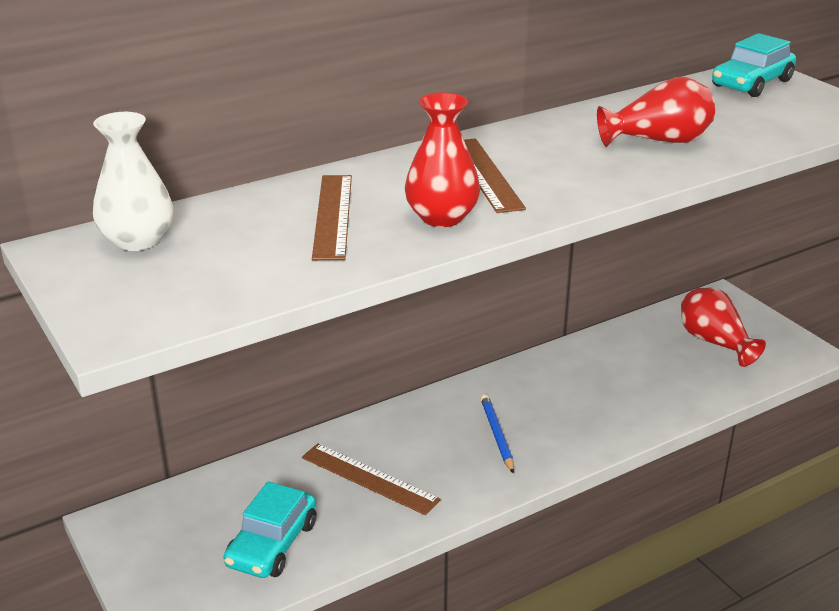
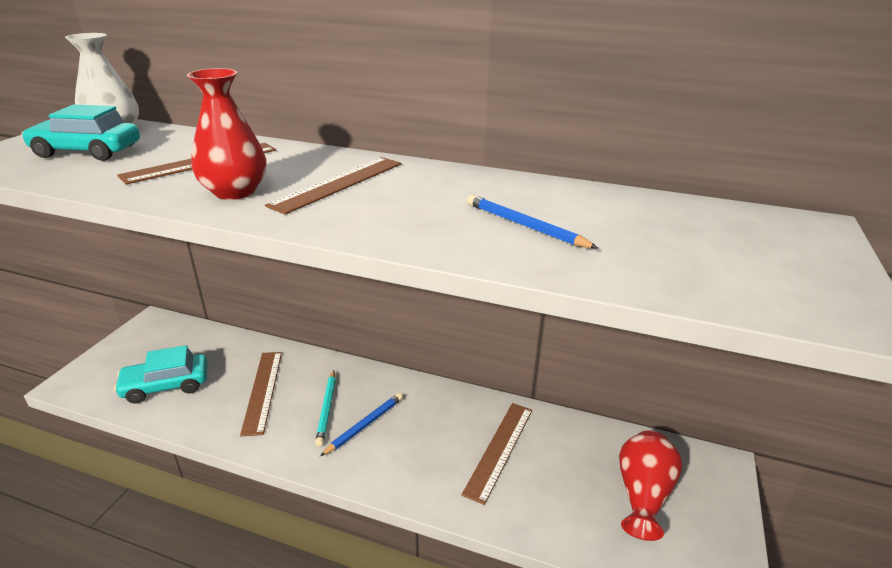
camera: 50 degrees right, 0 degrees up
red vase [597,77,715,147] -> blue pencil [467,195,598,248]
turquoise car [712,33,796,97] -> turquoise car moved to [21,104,140,161]
none -> turquoise pencil [315,370,336,447]
none -> brown ruler [462,403,532,505]

